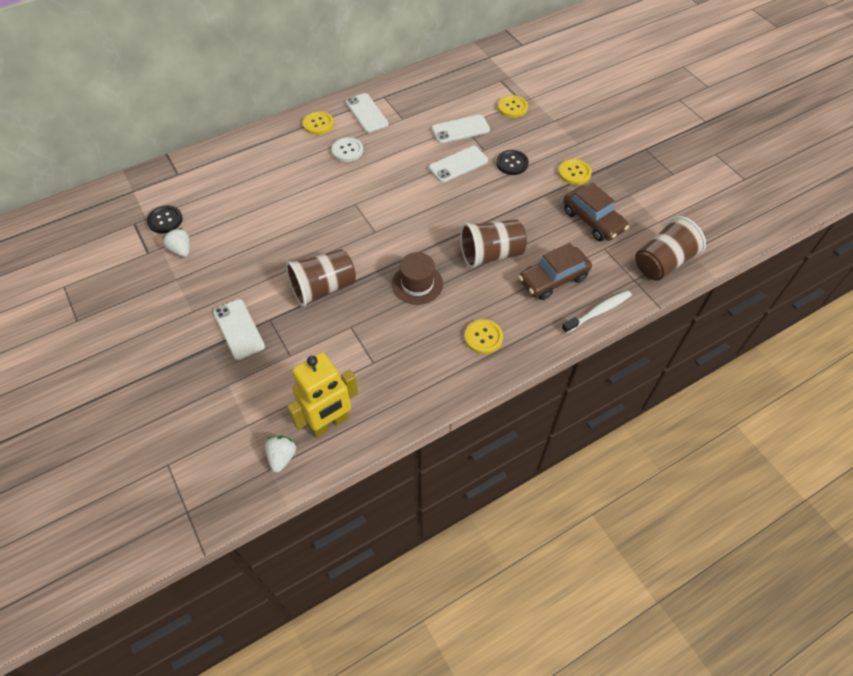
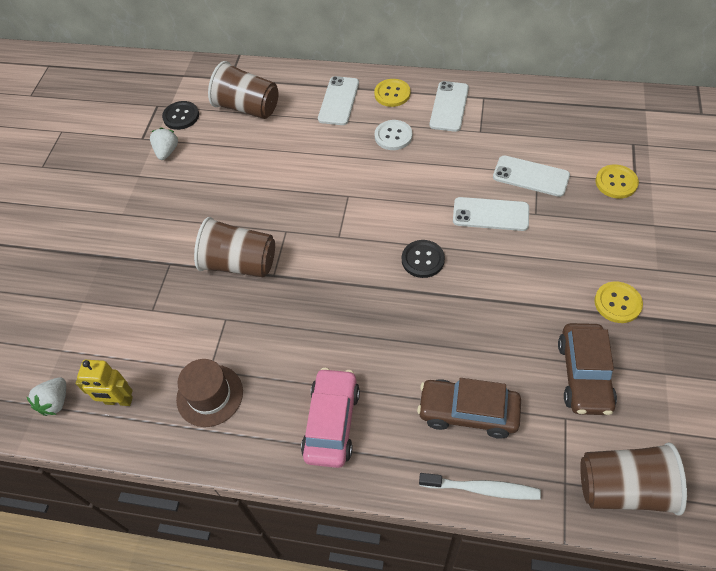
camera: 45 degrees right, 0 degrees up
white phone [213,299,265,360] -> white phone moved to [318,76,359,125]
white strawberry [265,436,296,473] -> white strawberry turned 150 degrees clockwise [26,377,66,416]
yellow robot [287,352,358,438] -> yellow robot [76,360,133,406], size x0.61
brown hat [392,252,443,305] -> brown hat moved to [176,359,243,427]
brown cup [460,219,527,269] -> brown cup moved to [208,61,279,119]
yellow button [465,319,503,354] -> pink car [301,368,360,468]
black button [496,150,529,175] -> black button moved to [402,240,445,278]

